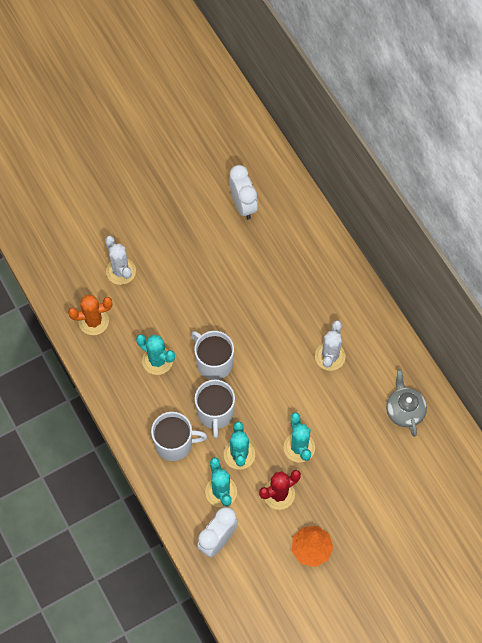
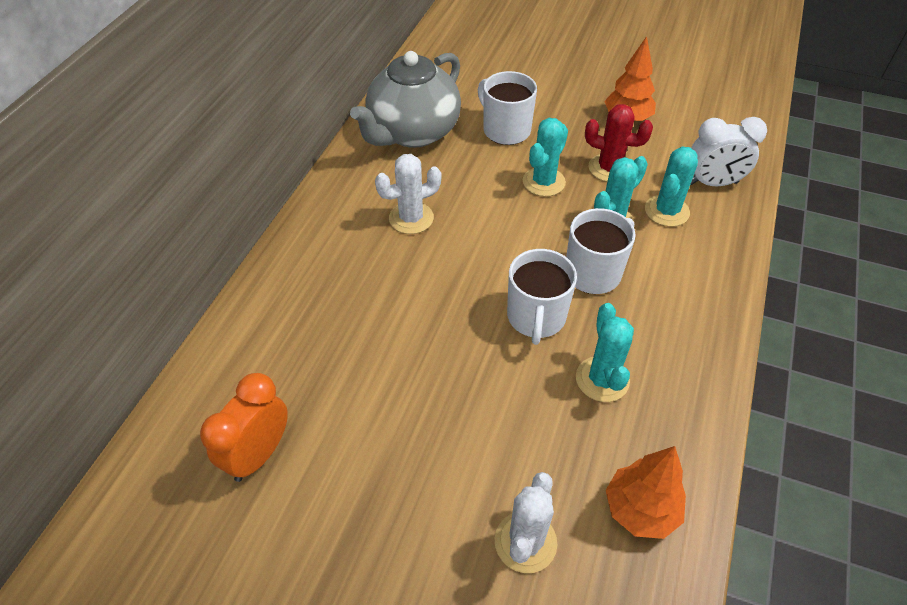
camera: 130 degrees left, 15 degrees down
orange cactus [68,294,113,335] -> orange tree [606,446,686,539]
white mug [151,412,207,461] -> white mug moved to [478,71,537,145]
white clock [229,165,258,220] -> orange clock [200,373,288,482]
grey teapot [386,370,427,437] -> grey teapot [350,51,461,148], size x1.78

